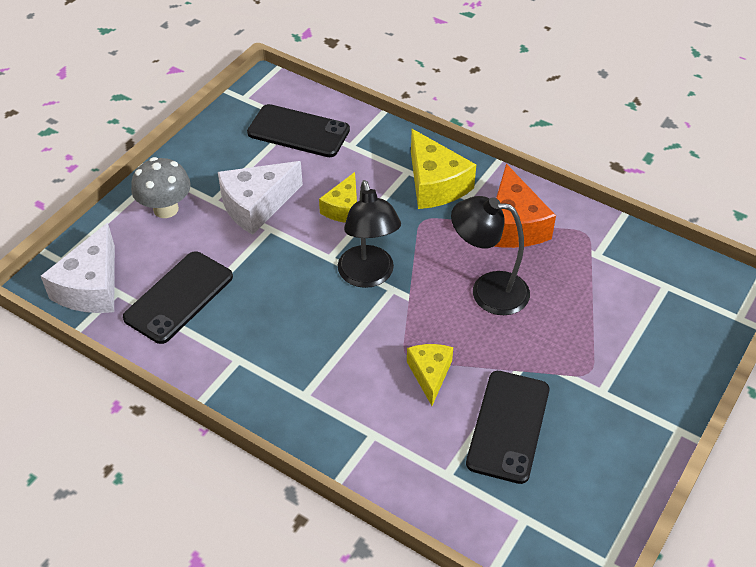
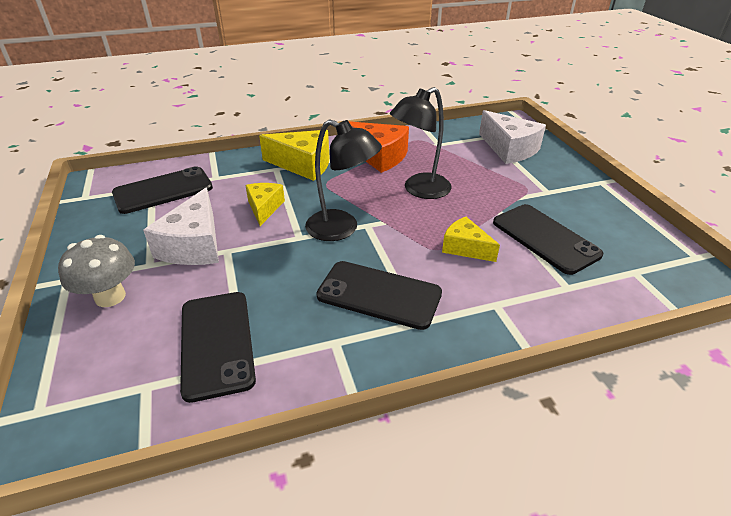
camera: 50 degrees left, 10 degrees down
white cheese [41,223,115,313] -> white cheese moved to [479,110,546,164]
yellow cheese [319,172,357,223] -> yellow cheese turned 150 degrees counterclockwise [245,183,285,226]
none -> black phone [316,261,442,330]

